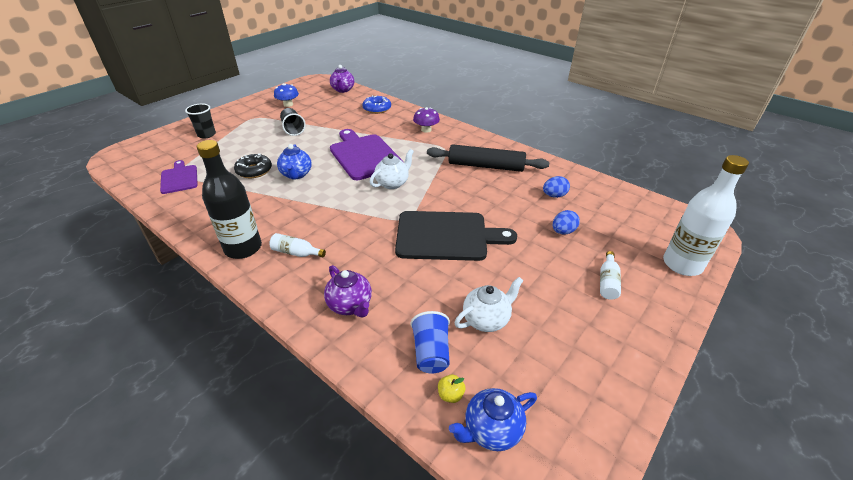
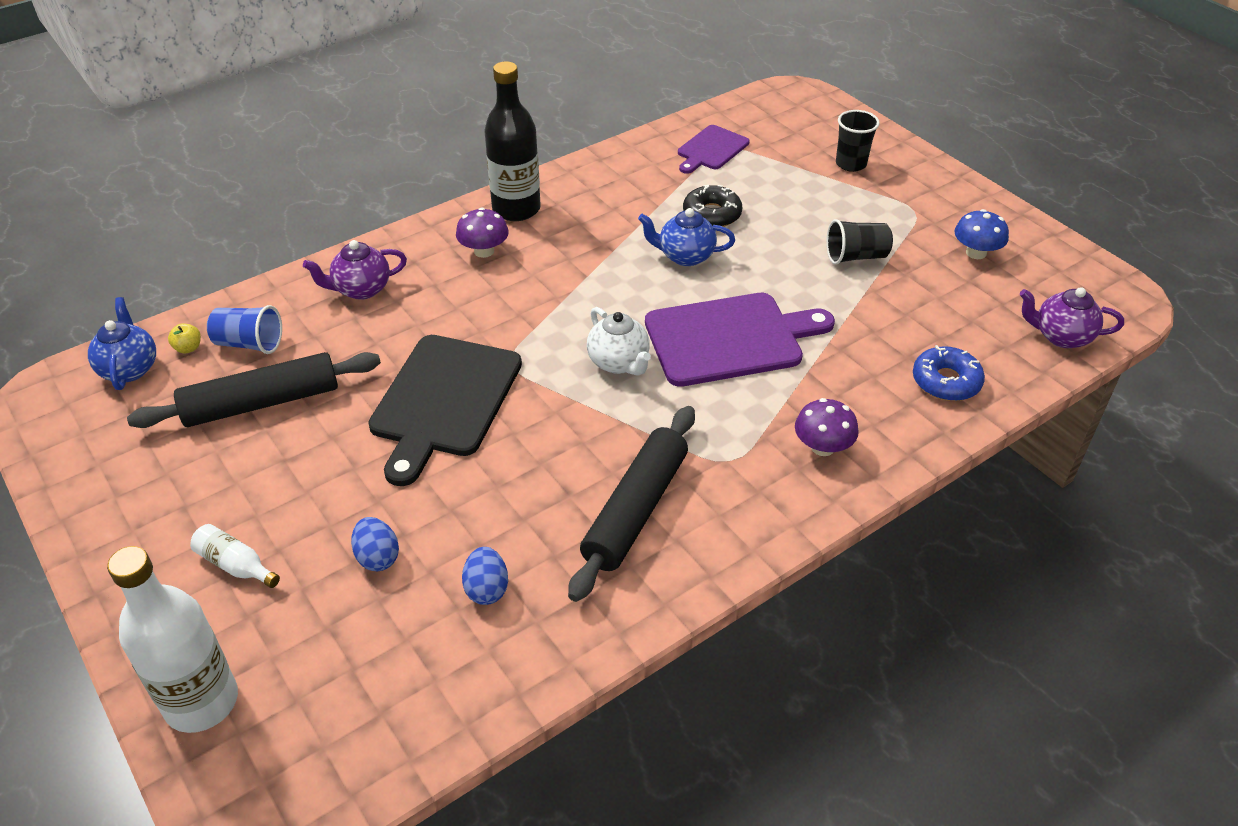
camera: 105 degrees right, 5 degrees up
purple cutting board [160,160,198,194] -> purple cutting board turned 135 degrees clockwise [678,125,750,174]
white bottle [269,233,326,257] -> purple mushroom [456,207,509,258]
white teapot [455,277,523,332] -> black rolling pin [127,352,381,428]

